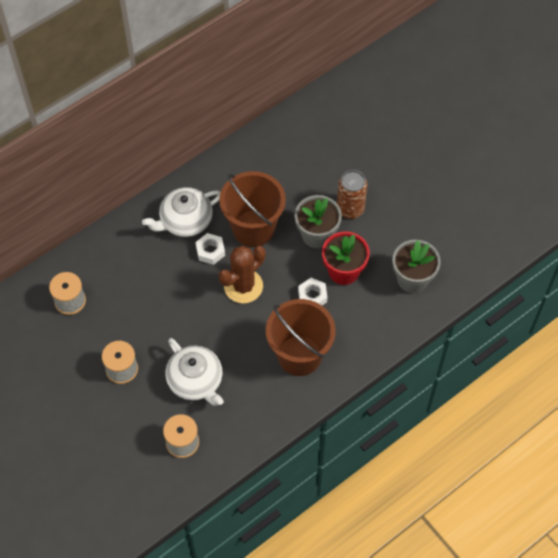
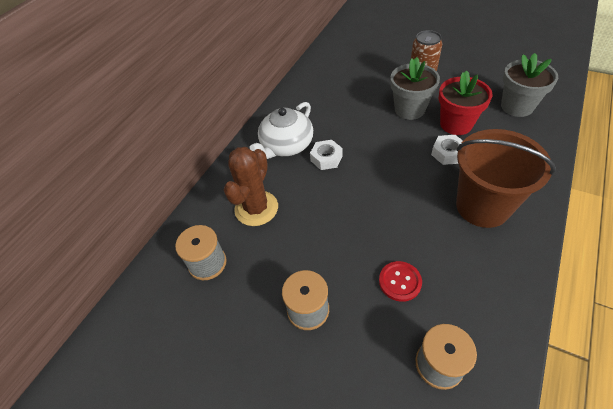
camera: 20 degrees left, 10 degrees down
white teapot [165,338,224,406] -> red button [379,261,422,302]
brown bucket [219,171,286,247] -> none
brown cactus [219,245,266,303] -> brown cactus moved to [224,147,278,226]

